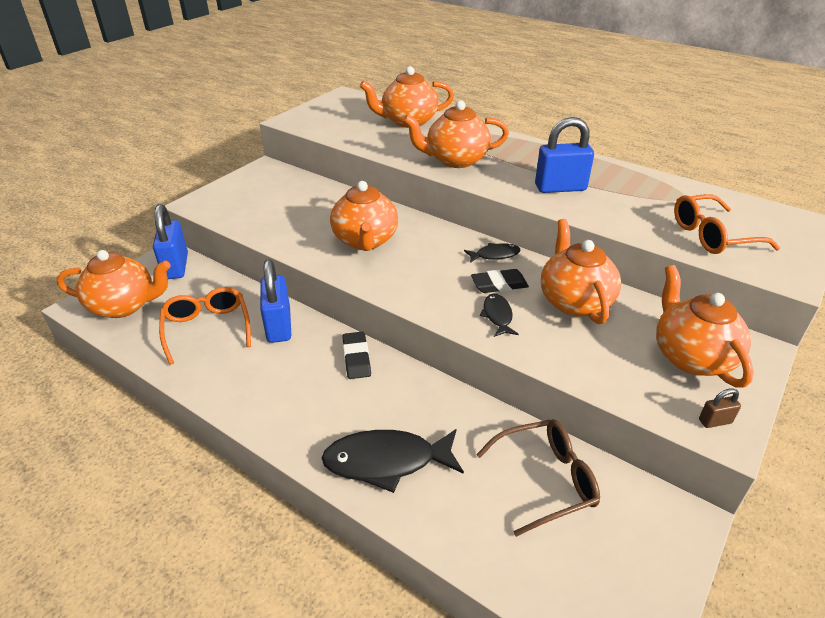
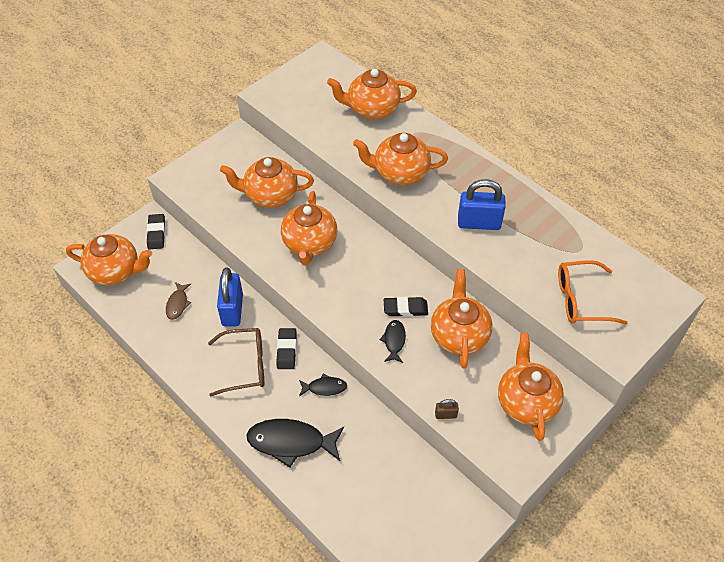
camera: 10 degrees right, 15 degrees up
blue padlock [153,204,188,279] -> black eraser [147,214,165,249]
orange glasses [159,287,251,365] -> brown fish [166,282,191,320]
black fish [464,243,521,263] -> black fish moved to [299,374,347,396]
brown glasses [476,419,600,537] -> brown glasses moved to [208,328,264,397]
brown padlock [699,388,741,428] -> brown padlock moved to [435,399,459,419]
none -> orange teapot [220,157,314,208]

